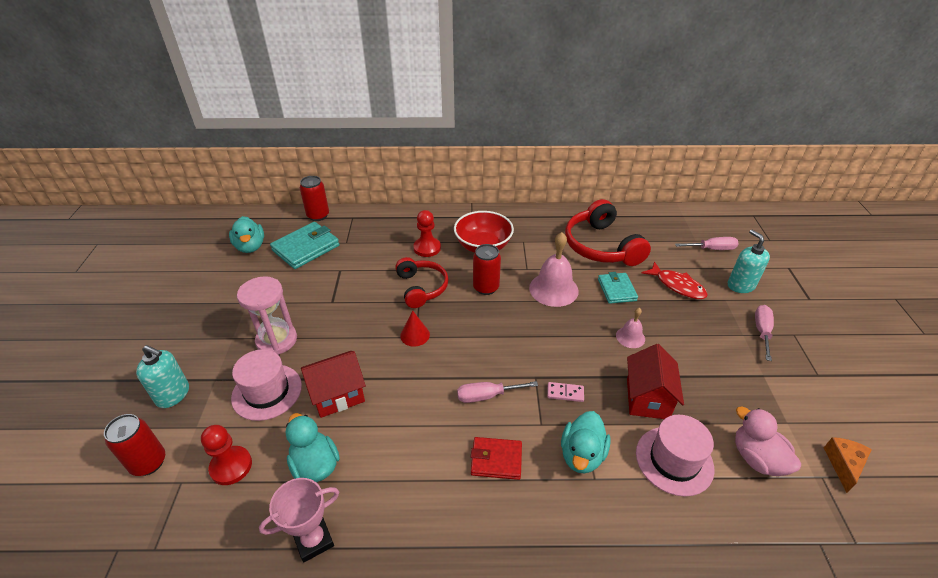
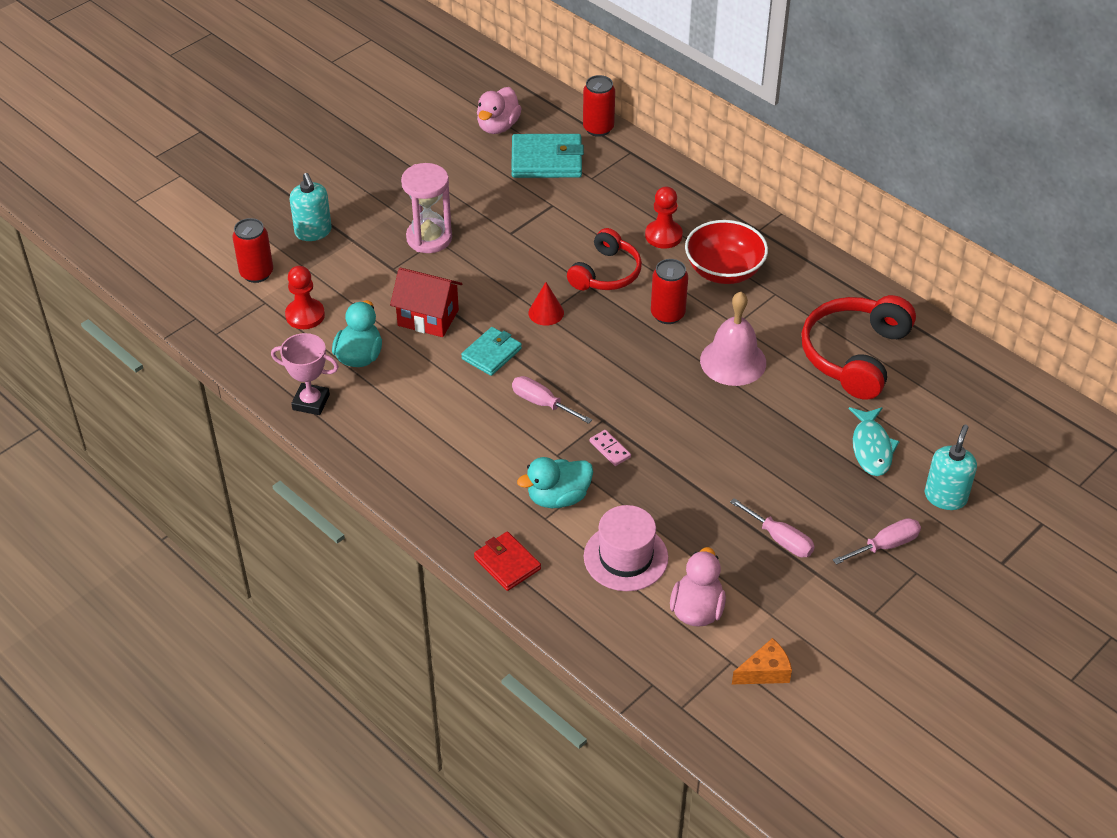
camera: 45 degrees right, 5 degrees up
turquoise duck [229,216,264,253] -> pink duck [477,87,522,134]
pink hat [231,349,302,421] -> none
red wallet [471,437,522,480] -> red wallet moved to [474,532,541,591]
turquoise wallet [598,272,638,304] -> turquoise wallet moved to [461,327,522,376]
pink bell [616,308,645,348] -> none
red house [627,344,684,419] -> none
red fish [641,261,708,299] -> turquoise fish [849,407,900,476]
pink screwdriver [675,237,739,250] -> pink screwdriver moved to [730,498,815,557]

